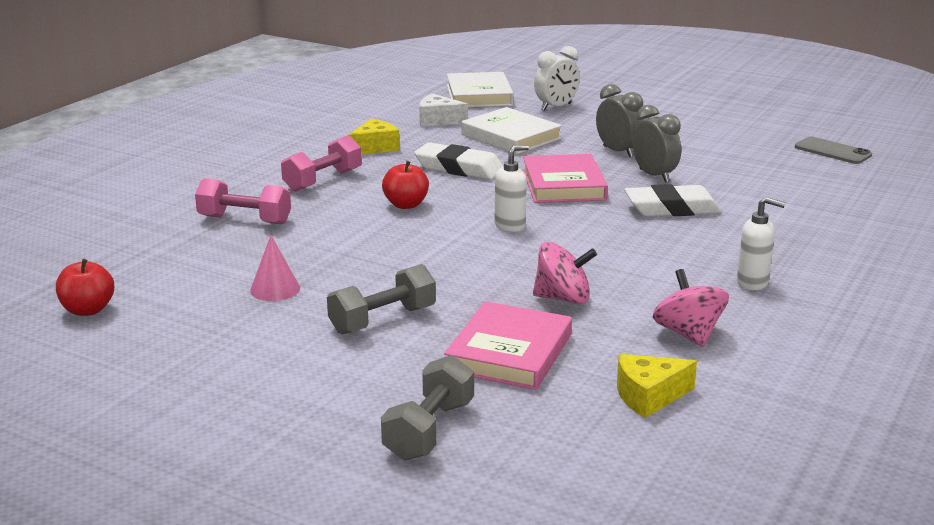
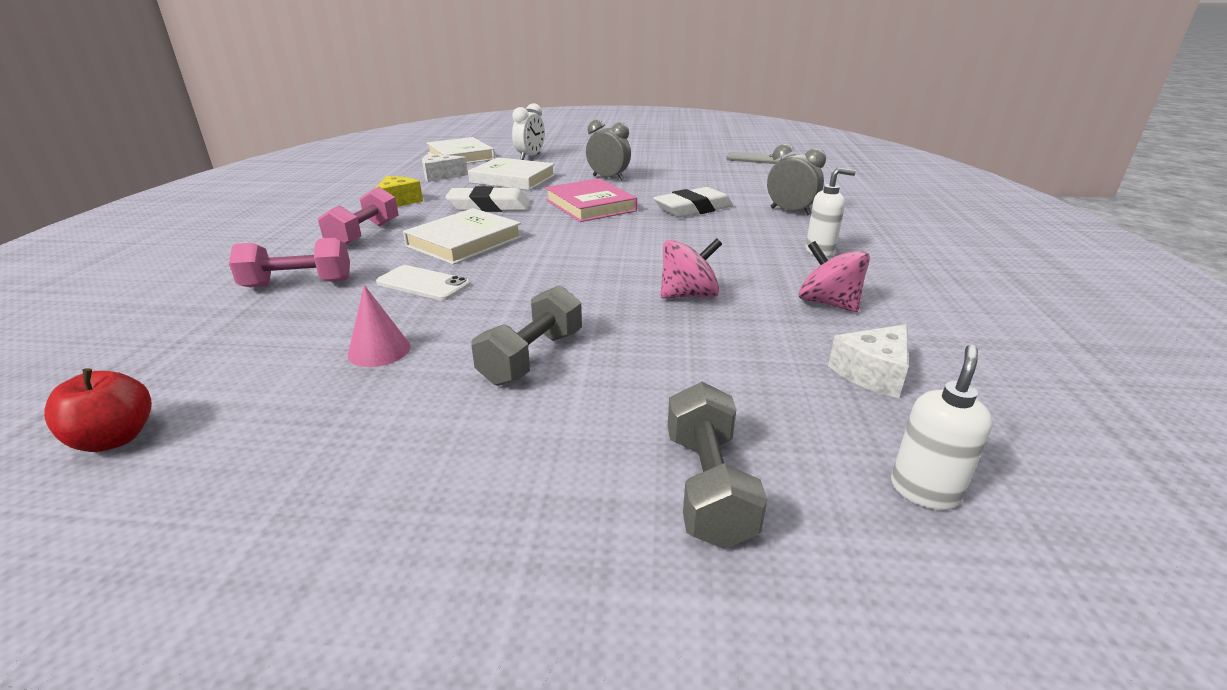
camera: 25 degrees left, 5 degrees up
red apple [382,161,429,209] -> white book [403,208,522,265]
pink book [444,301,572,390] -> none
white soap dispenser [495,145,529,232] -> white soap dispenser moved to [891,345,993,510]
yellow cheese [617,354,697,418] -> white cheese [828,324,909,398]
grey clock [632,105,681,183] -> grey clock moved to [767,144,826,215]
none -> white phone [376,265,471,301]

